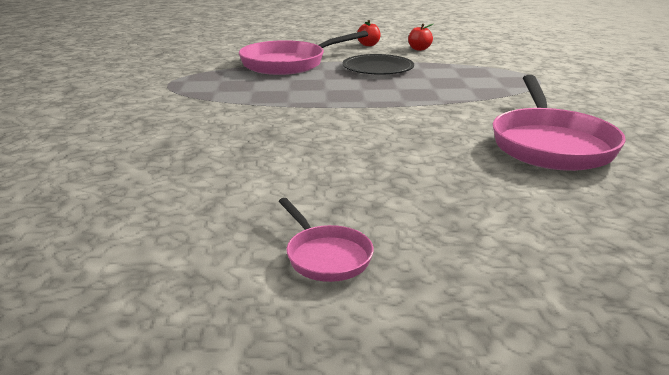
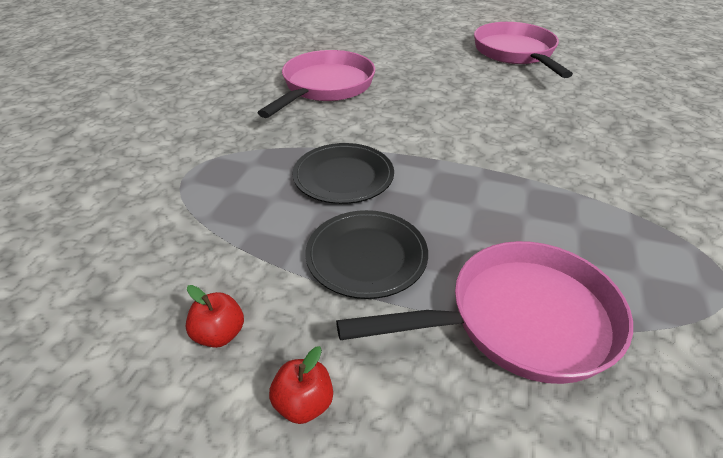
camera: 160 degrees left, 15 degrees up
pink pan [279,198,374,282] -> pink pan [474,22,573,78], size x2.04
none -> black plate [293,143,394,204]

